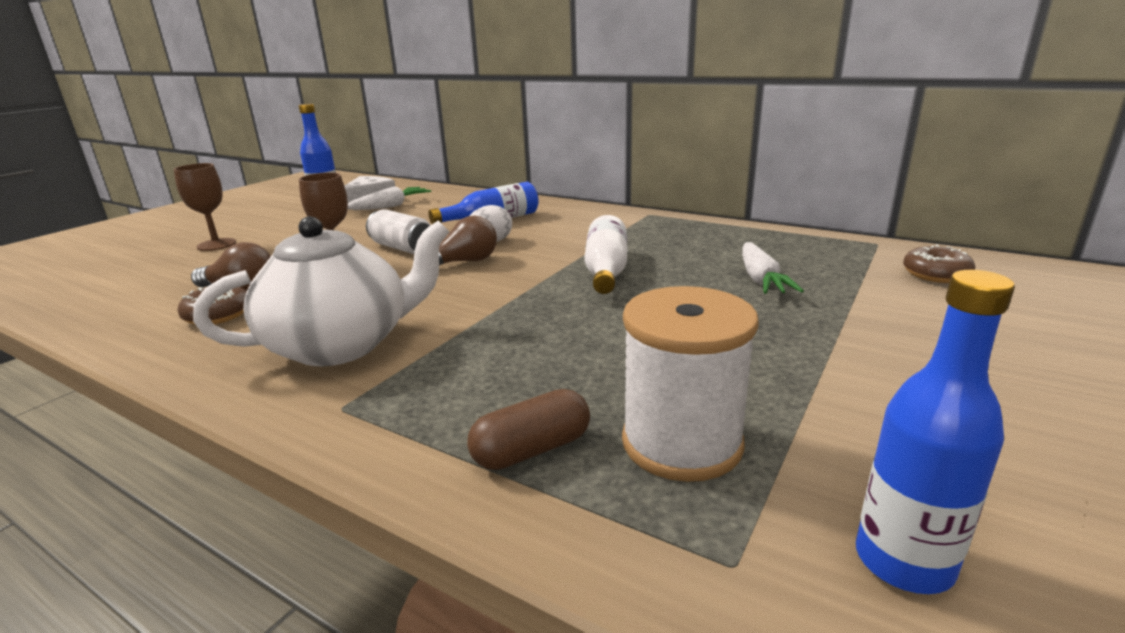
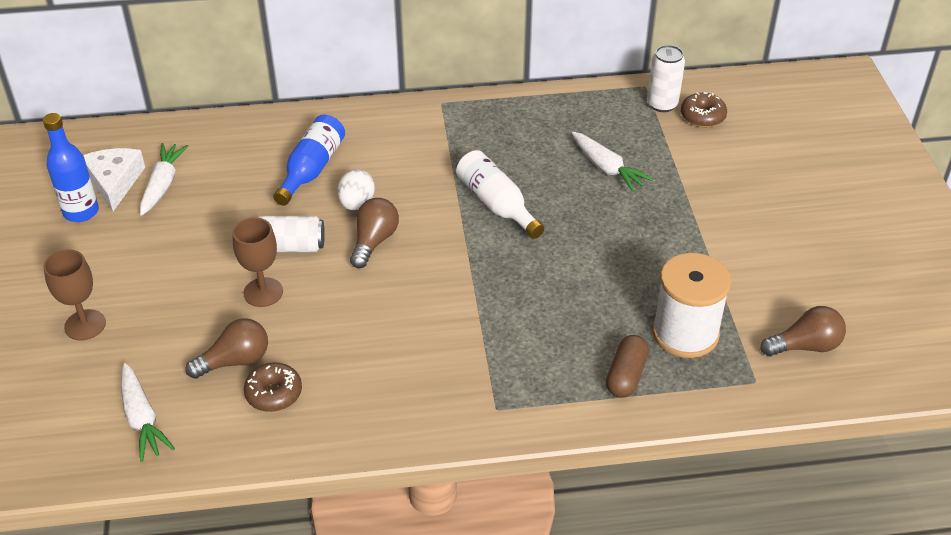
camera: 40 degrees left, 20 degrees up
white teapot [193,216,449,366] -> none
blue bottle [856,270,1015,594] -> brown light bulb [761,306,846,356]
none -> white carrot [121,363,175,462]
none -> white can [647,45,685,112]

